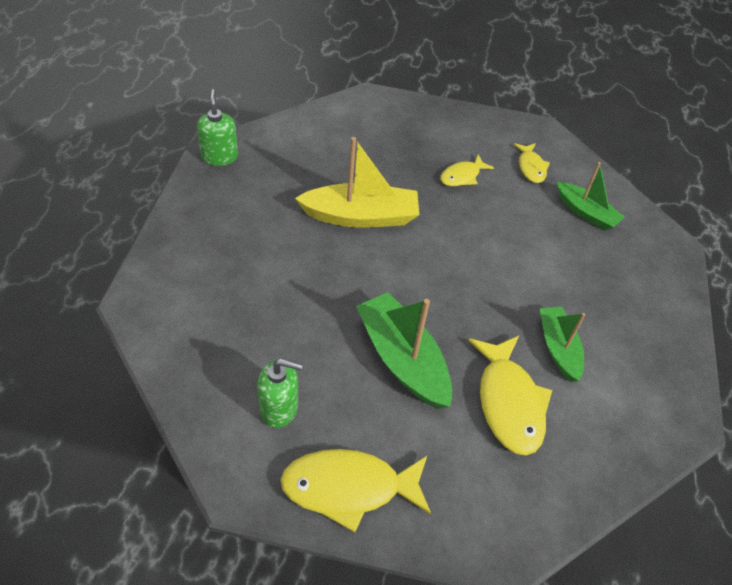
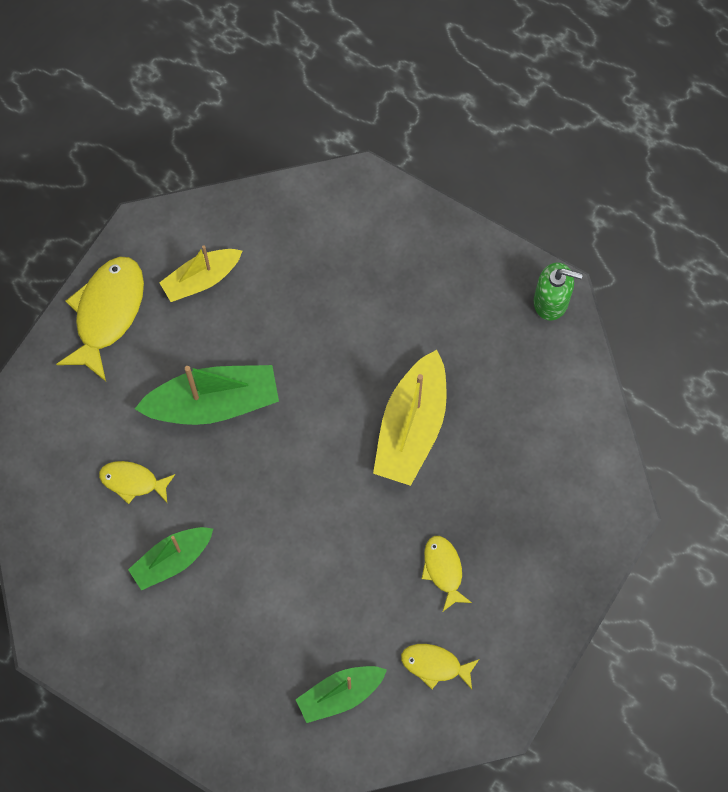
camera: 115 degrees right, 20 degrees up
green soap dispenser [257,359,303,428] -> yellow boat [159,245,242,302]
yellow fish [468,336,552,455] -> yellow fish [99,461,175,504], size x0.56
green boat [540,307,585,382] -> green boat turned 135 degrees clockwise [128,527,213,590]

